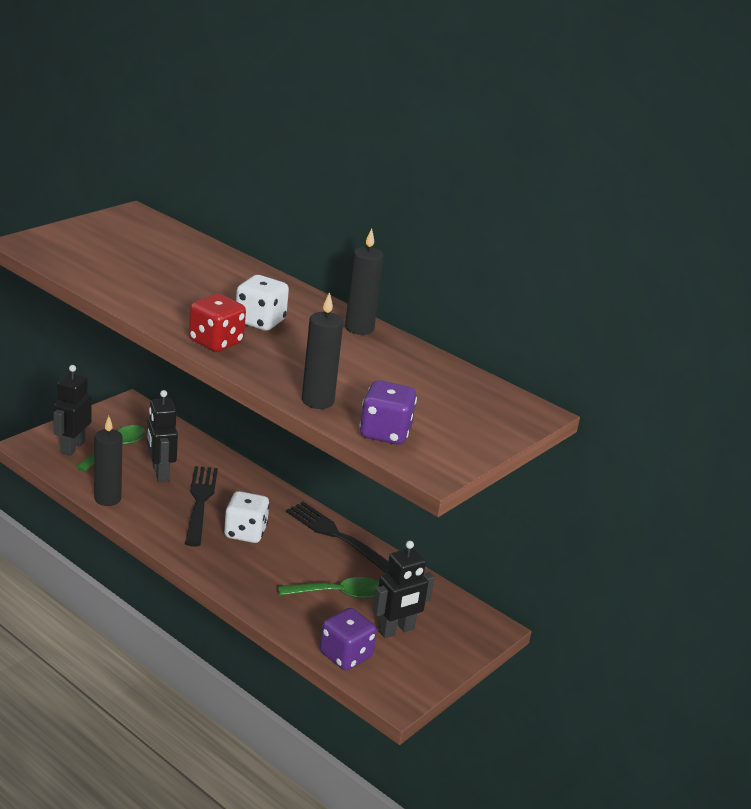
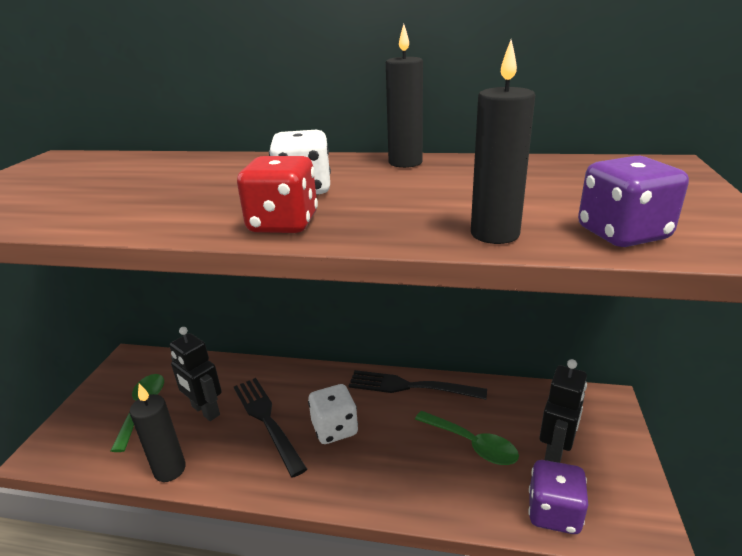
camera: 25 degrees left, 0 degrees up
black robot [53,365,92,456] -> none
green spoon [278,577,379,599] -> green spoon turned 75 degrees clockwise [415,411,519,465]

